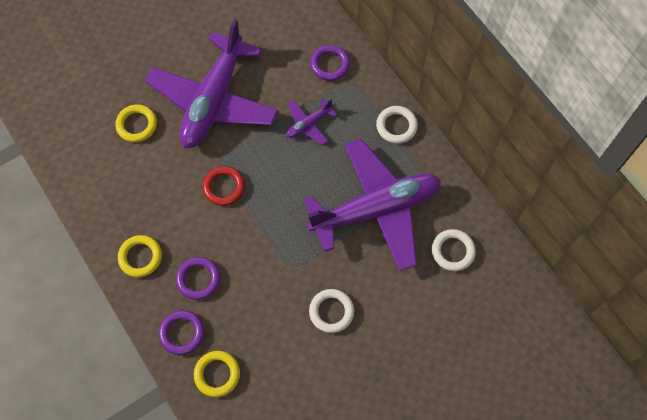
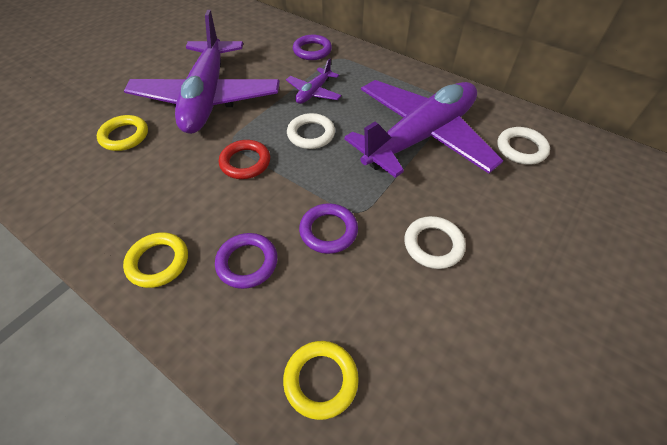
camera: 20 degrees left, 15 degrees down
purple ring [159,310,204,355] -> purple ring moved to [299,203,358,254]
white ring [376,106,418,144] -> white ring moved to [287,113,335,149]

